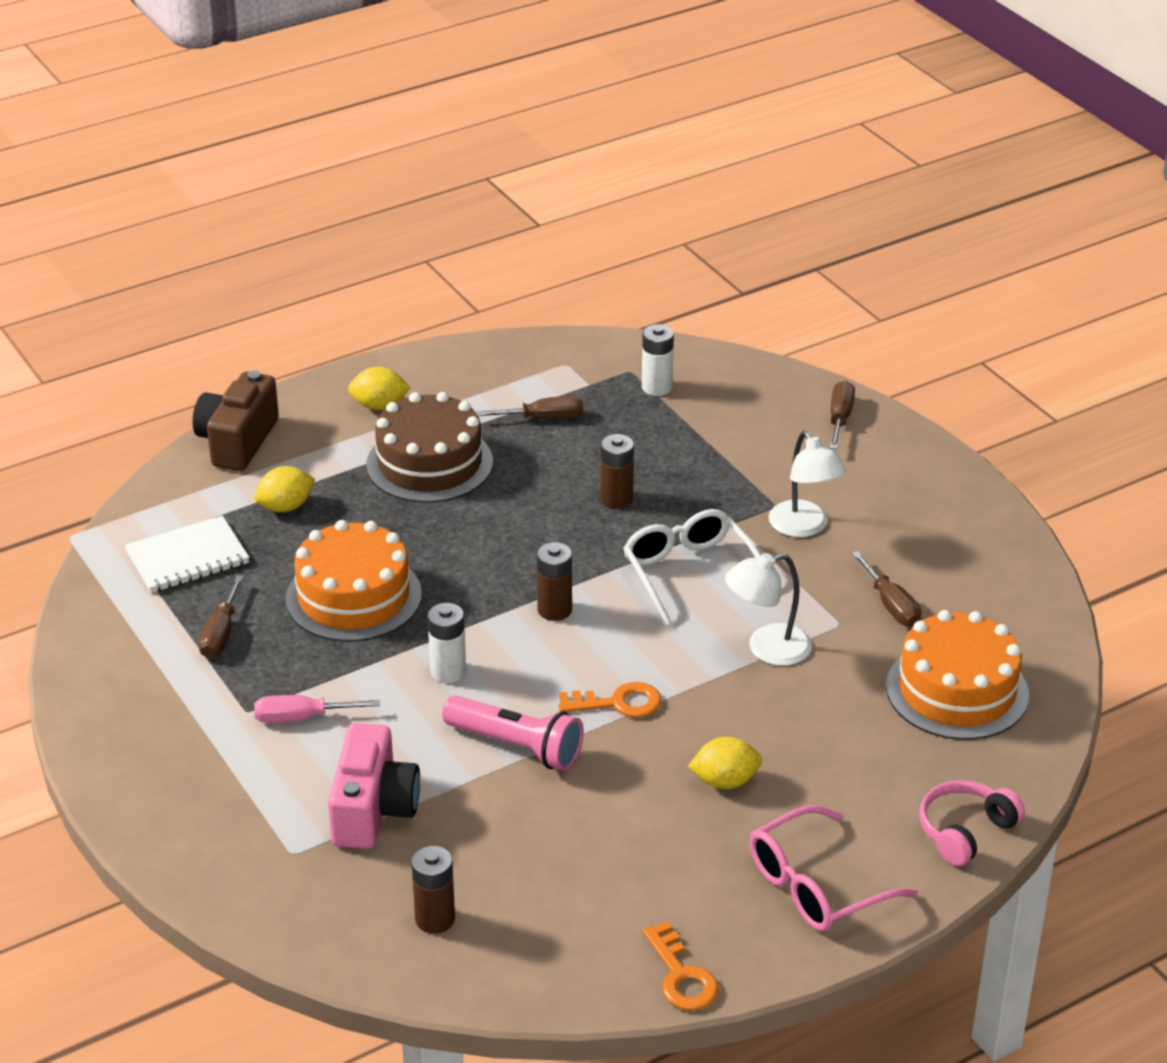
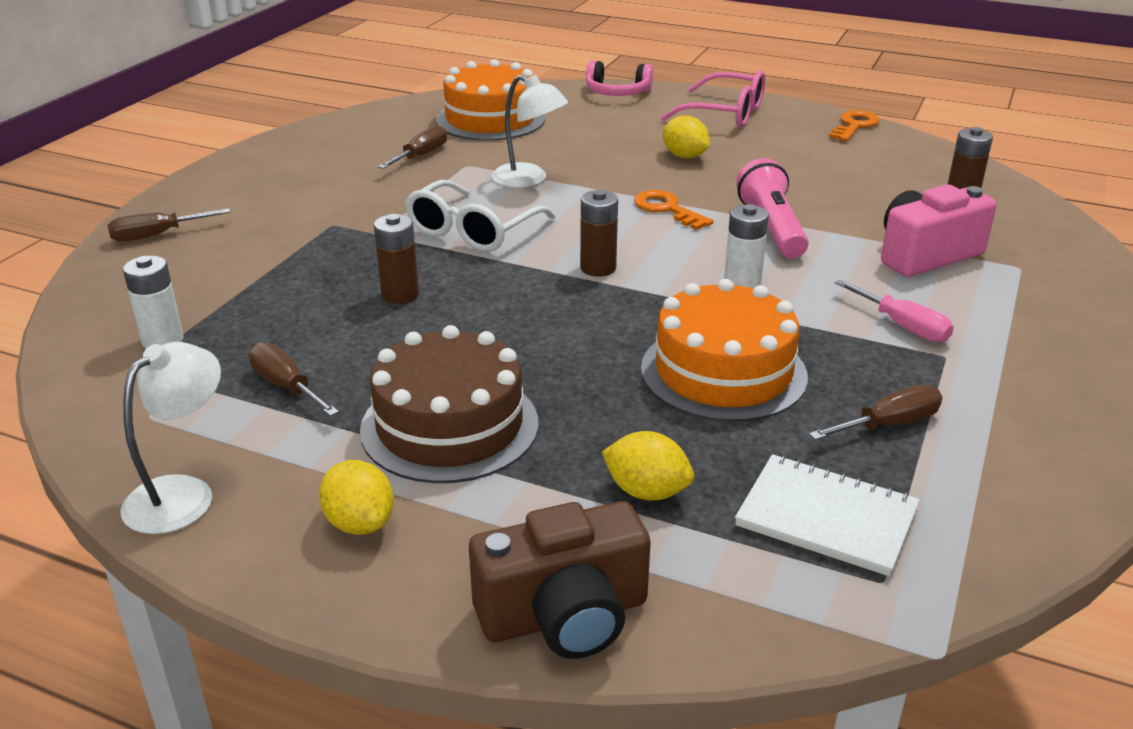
camera: 125 degrees left, 5 degrees down
white lamp [769,431,846,537] -> white lamp moved to [121,342,221,534]

